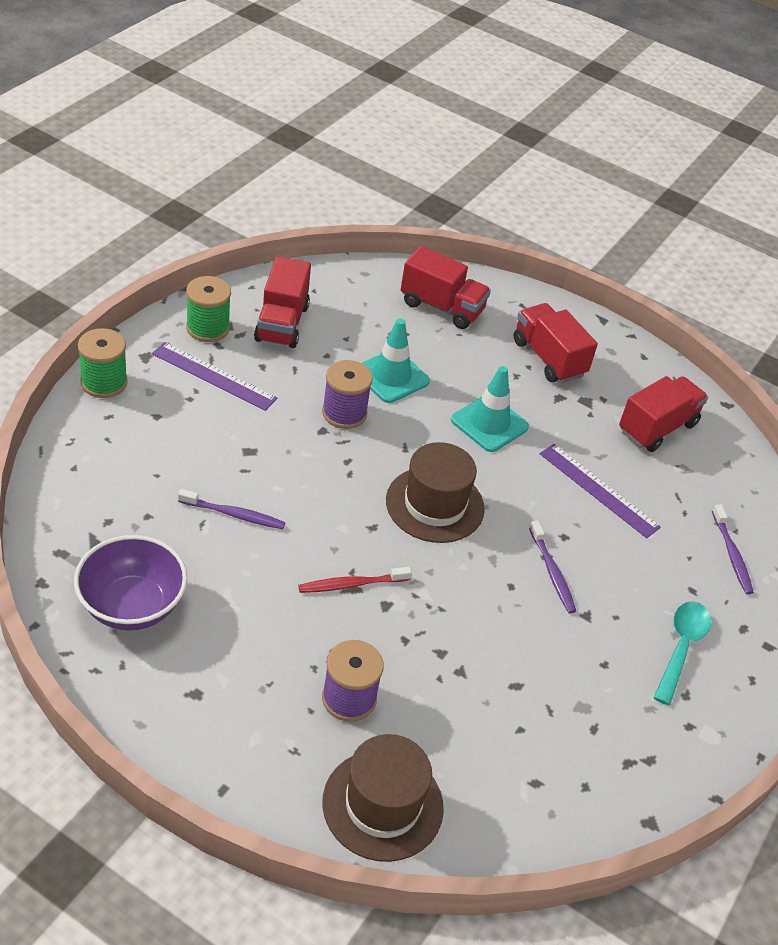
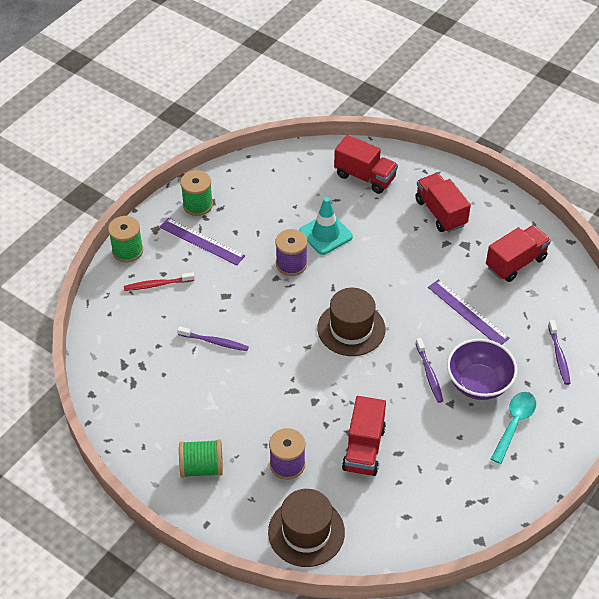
camera: 10 degrees right, 5 degrees up
purple bowl [74,535,187,631] -> purple bowl moved to [447,339,517,400]
red truck [254,256,311,348] -> red truck moved to [342,396,386,476]
red toothbrush [298,567,412,593] -> red toothbrush moved to [124,272,194,291]
turquoise traffic cone [451,366,529,452] -> none
none -> green spool [179,439,223,478]

